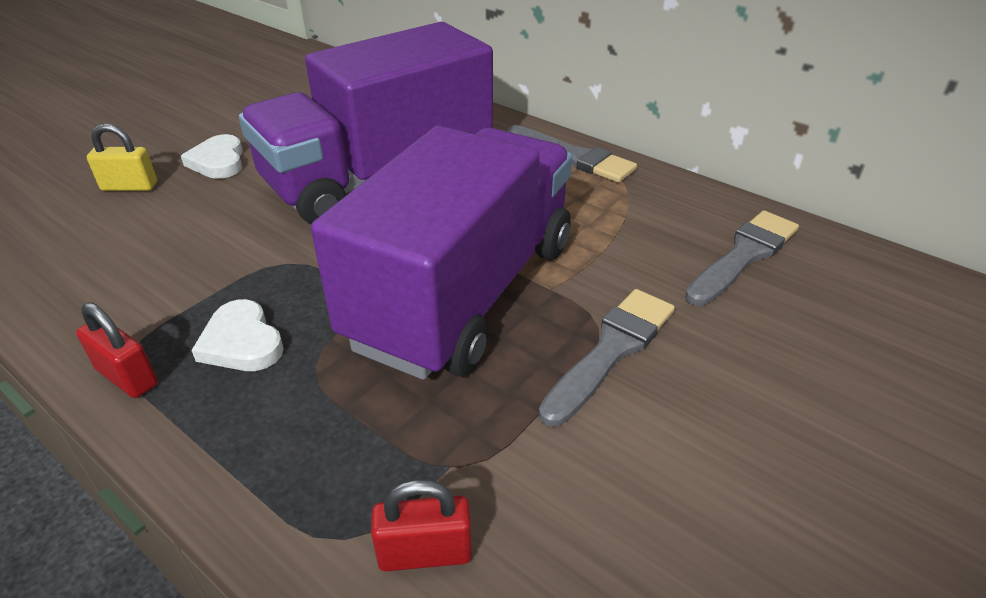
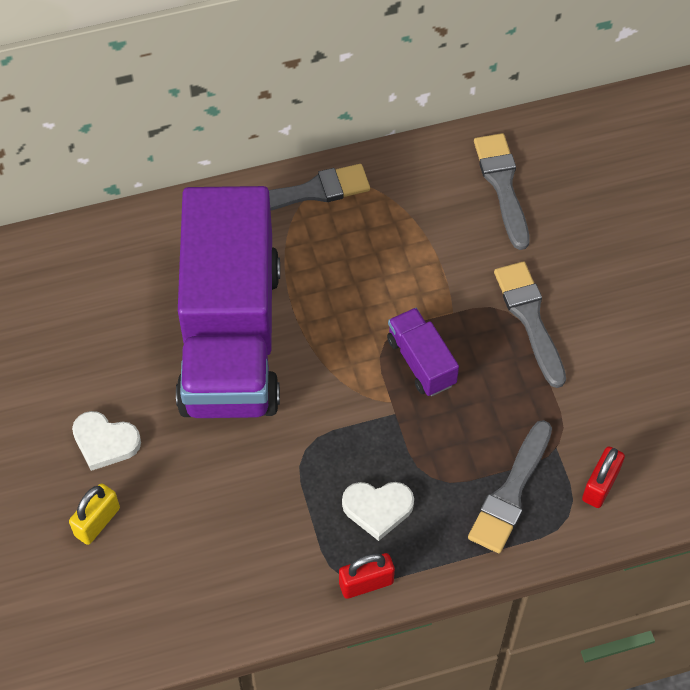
camera: 55 degrees left, 20 degrees up
purple truck [311,126,573,380] -> purple truck [387,308,459,396], size x0.40
none -> grey brush [468,420,552,554]

